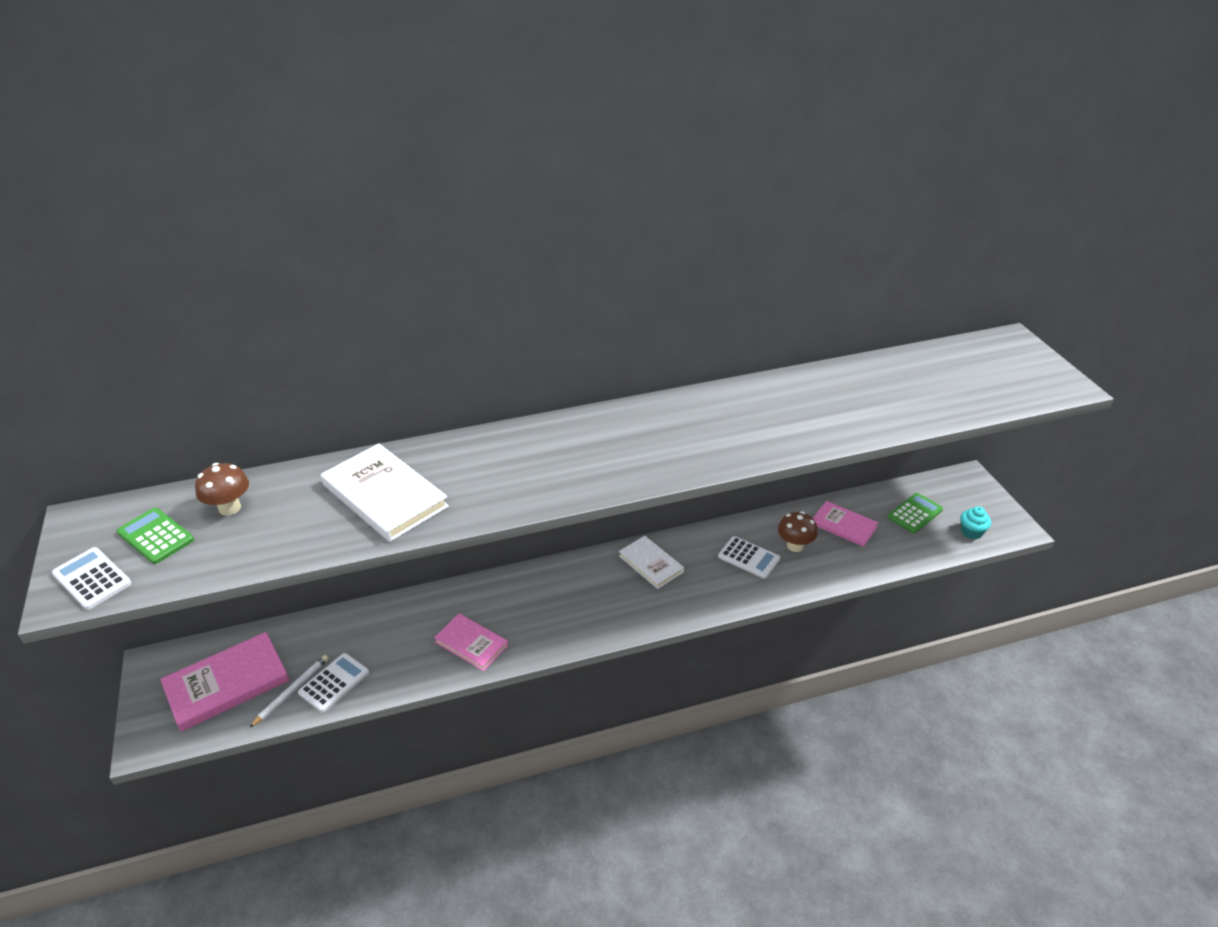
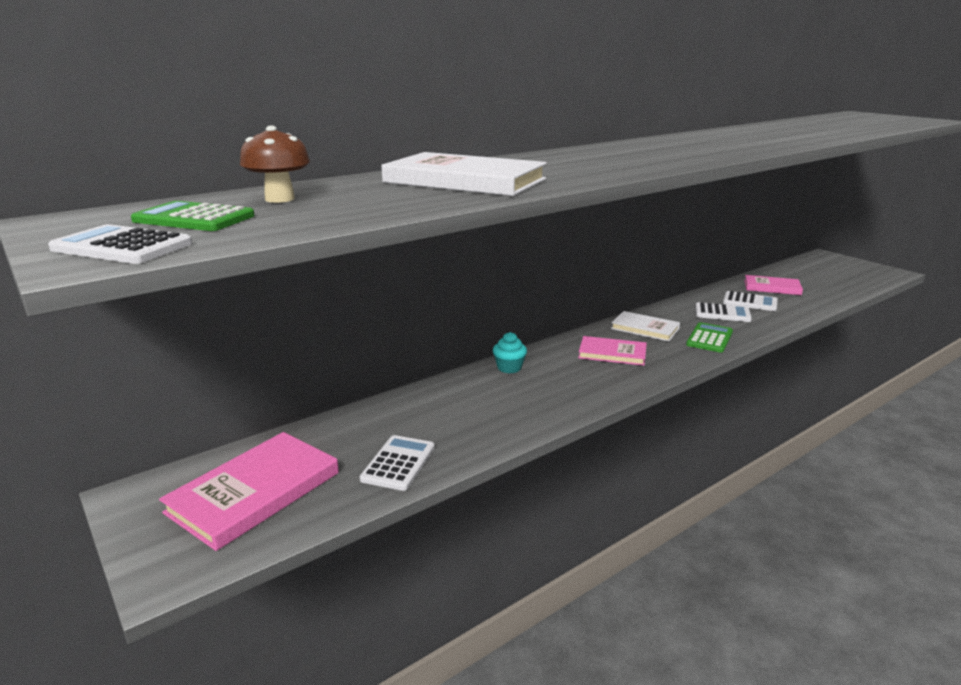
camera: 20 degrees left, 15 degrees down
white pencil [249,655,328,728] -> none
pink book [434,614,508,671] -> pink book moved to [578,336,647,366]
brown mushroom [778,511,818,552] -> white calculator [723,291,778,311]
green calculator [888,493,943,533] -> green calculator moved to [686,322,733,353]
turquoise cupcake [960,506,991,539] -> turquoise cupcake moved to [493,332,527,373]

